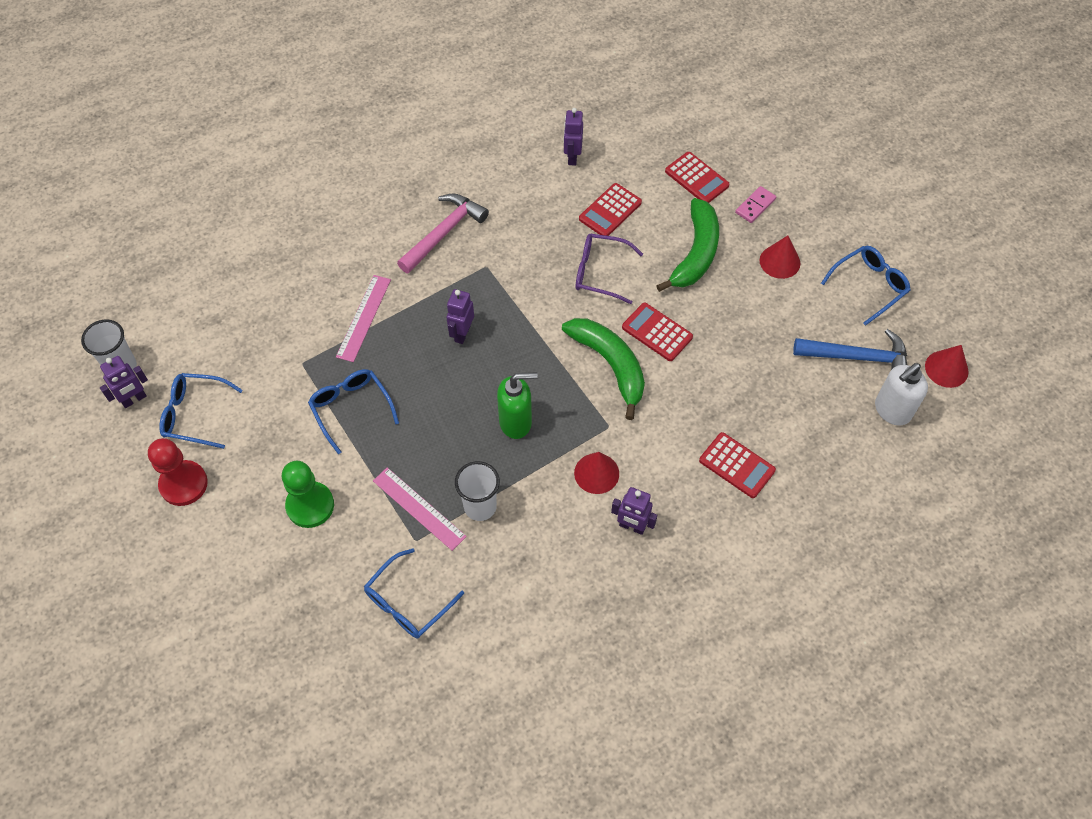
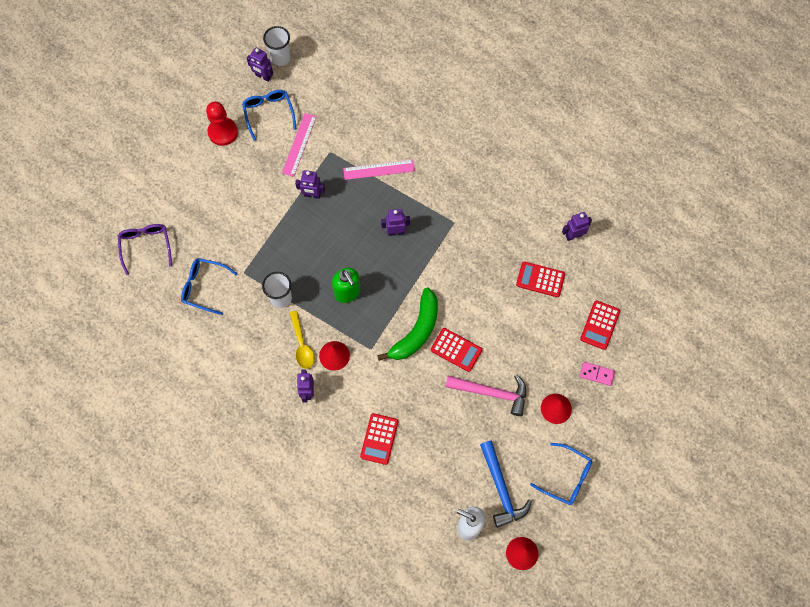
camera: 65 degrees right, 10 degrees up
green pawn [282,461,334,528] -> none
blue glasses [308,369,399,454] -> purple robot [295,170,325,199]
pink ruler [373,467,467,551] -> pink ruler moved to [282,113,317,177]
pink hammer [397,194,489,273] -> pink hammer moved to [445,375,526,416]
purple glasses [576,234,643,304] -> purple glasses moved to [118,224,172,275]
red calculator [622,303,693,361] -> red calculator turned 105 degrees clockwise [431,328,482,372]
green banana [656,198,719,292] -> none
none -> yellow spoon [290,311,315,369]

